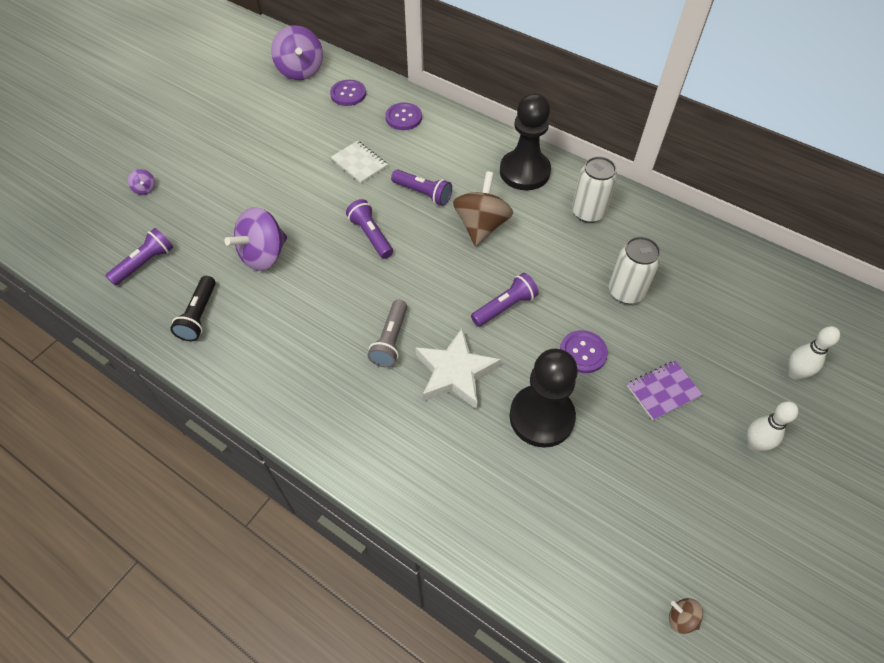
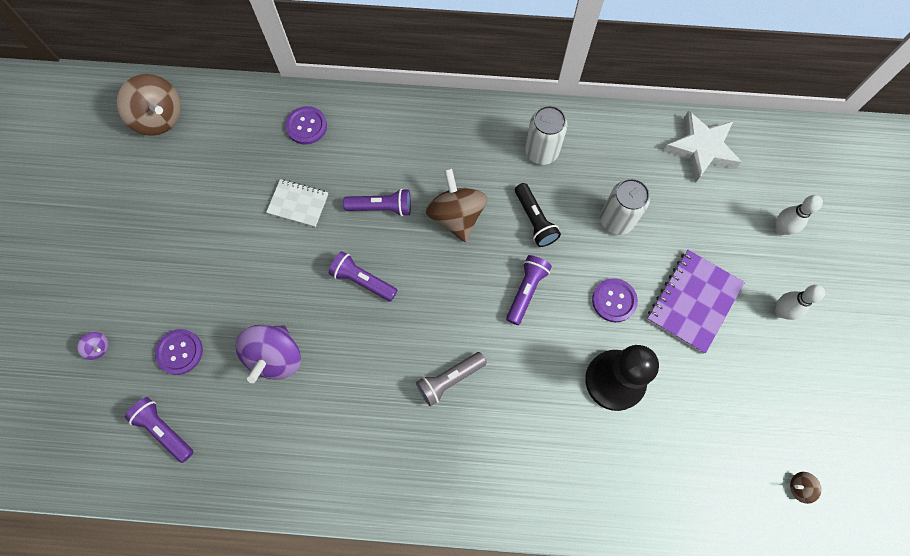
camera: 30 degrees left, 15 degrees up
purple flashlight [105,228,173,286] -> purple flashlight turned 60 degrees counterclockwise [125,397,193,463]
black flashlight [170,276,216,341] -> black flashlight moved to [515,183,561,247]
purple spinning top [271,25,323,80] -> brown spinning top [117,74,181,136]
purple button [330,80,366,106] -> purple button moved to [155,329,203,375]
grey flashlight [368,300,407,367] -> grey flashlight turned 75 degrees clockwise [416,352,487,406]
white star [415,328,501,409] -> white star moved to [663,111,741,183]
black pawn [500,93,551,190] -> none
purple notebook [627,361,703,420] -> purple notebook [647,250,745,354], size x1.60

